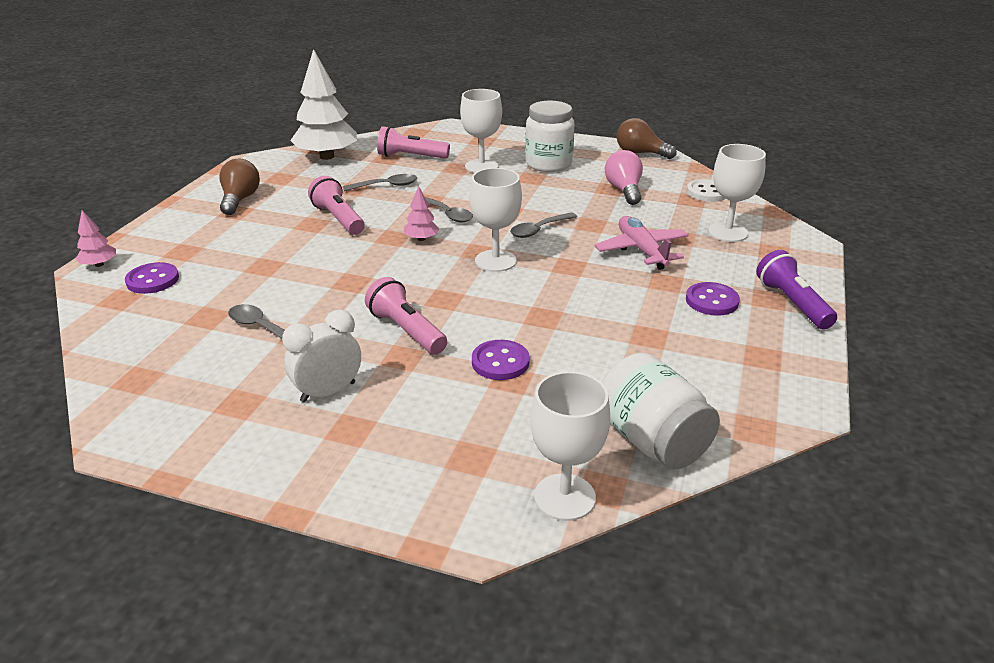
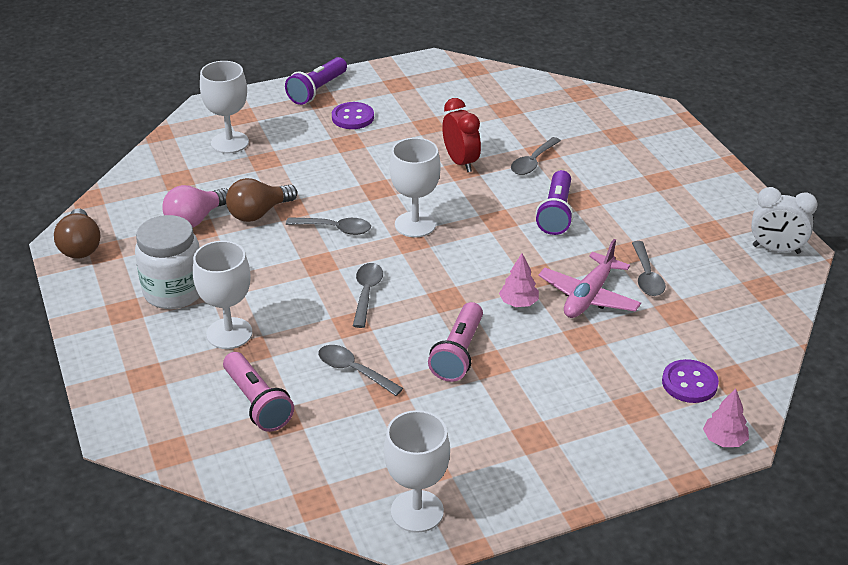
camera: 130 degrees left, 5 degrees up
brown light bulb [219,159,260,215] -> brown light bulb moved to [226,178,297,222]
white clock [282,310,361,403] -> white clock moved to [751,187,818,254]
white tree [290,49,357,160] -> none
pink flashlight [365,277,447,355] -> purple flashlight [536,170,574,235]
pink tree [404,186,439,241] -> pink tree moved to [499,253,539,307]
purple button [472,340,530,380] -> grey spoon [511,137,561,175]
white goblet [530,371,610,521] -> white goblet moved to [384,410,450,533]
pink plane [594,216,689,270] -> pink plane moved to [538,239,641,318]
white jar [602,353,720,469] -> none
white button [687,179,725,202] -> none
none -> red clock [442,98,481,172]

